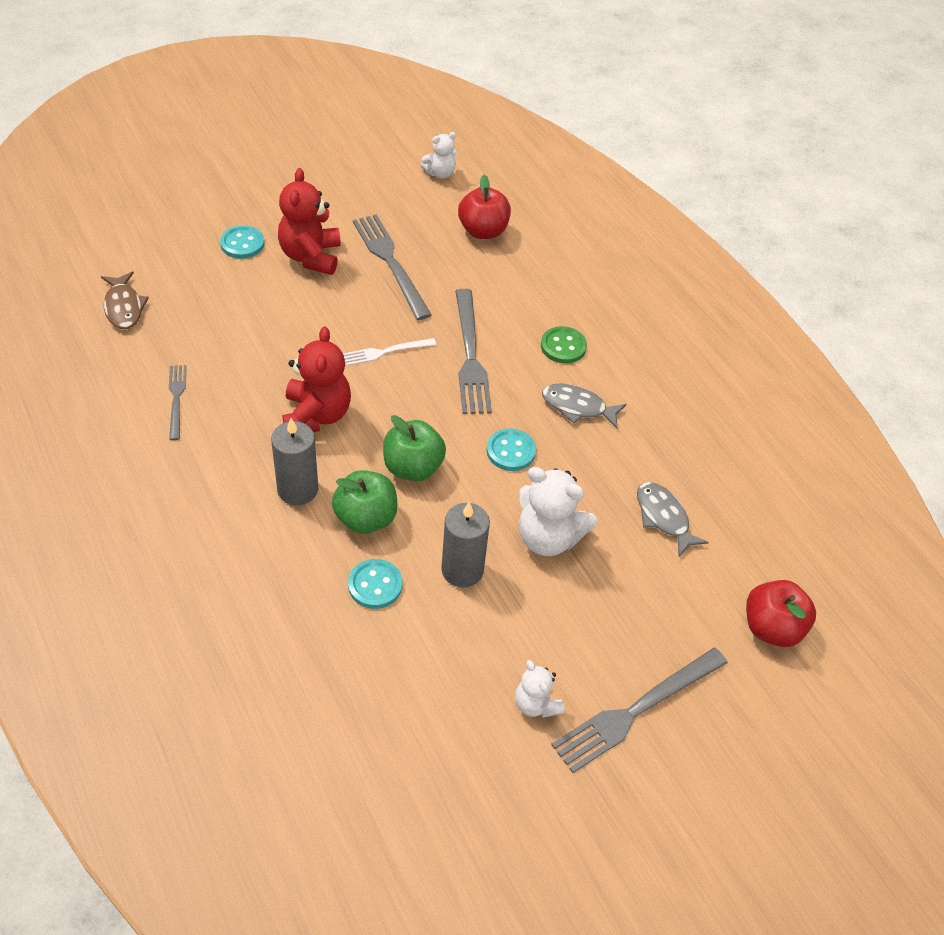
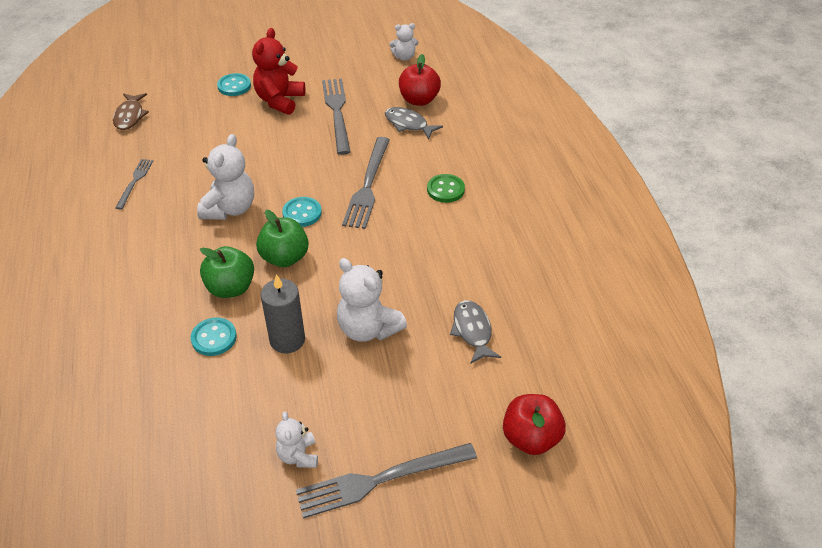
camera: 20 degrees right, 5 degrees down
grey candle [271,418,318,505] -> none
red teddy bear [282,326,351,432] -> white teddy bear [197,134,254,220]
white fork [343,338,436,366] -> none
turquoise button [487,429,536,471] -> turquoise button moved to [282,197,322,227]
grey fish [542,383,626,429] -> grey fish moved to [385,107,443,139]

